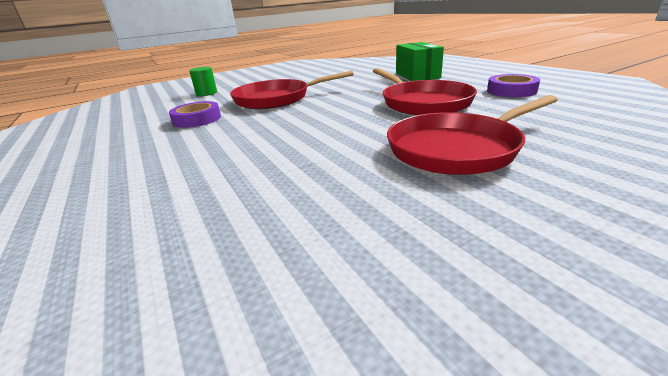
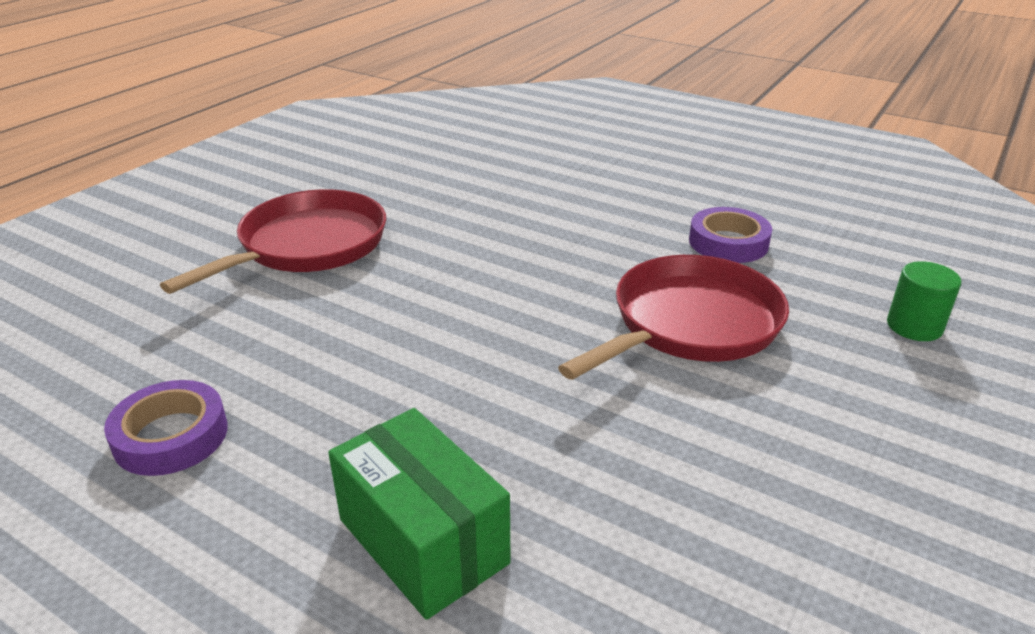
camera: 150 degrees right, 5 degrees up
red pan [373,68,477,115] -> none

